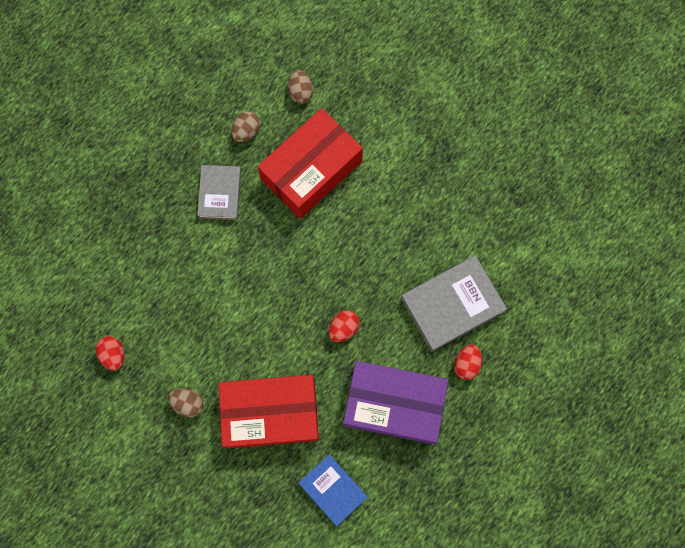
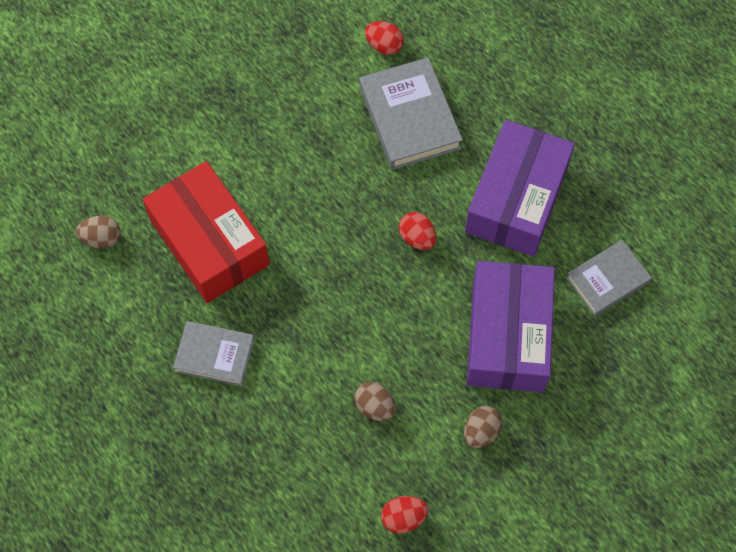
camera: 80 degrees left, 10 degrees down
red box [219,375,319,448] -> purple box [467,261,555,392]
brown egg [231,111,260,142] -> brown egg moved to [354,382,395,421]
blue book [299,454,368,526] -> grey book [566,240,652,316]
red egg [454,344,482,380] -> red egg moved to [365,21,404,55]

